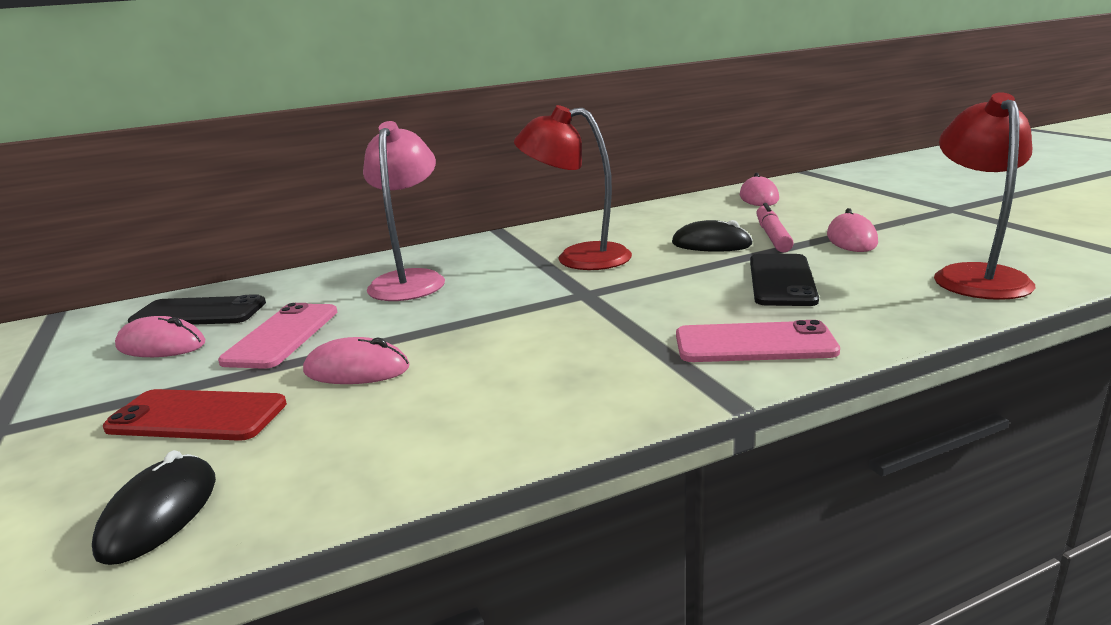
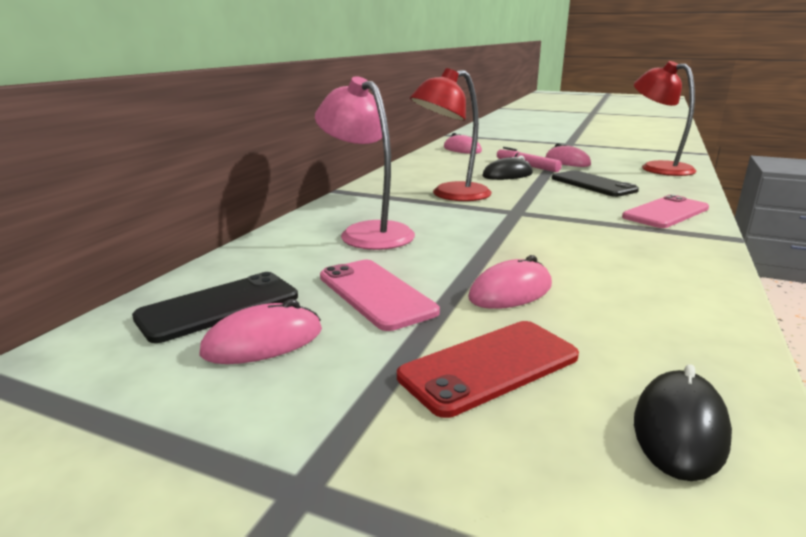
camera: 45 degrees left, 0 degrees up
black mouse [92,450,216,565] -> black mouse turned 60 degrees clockwise [634,364,732,481]

